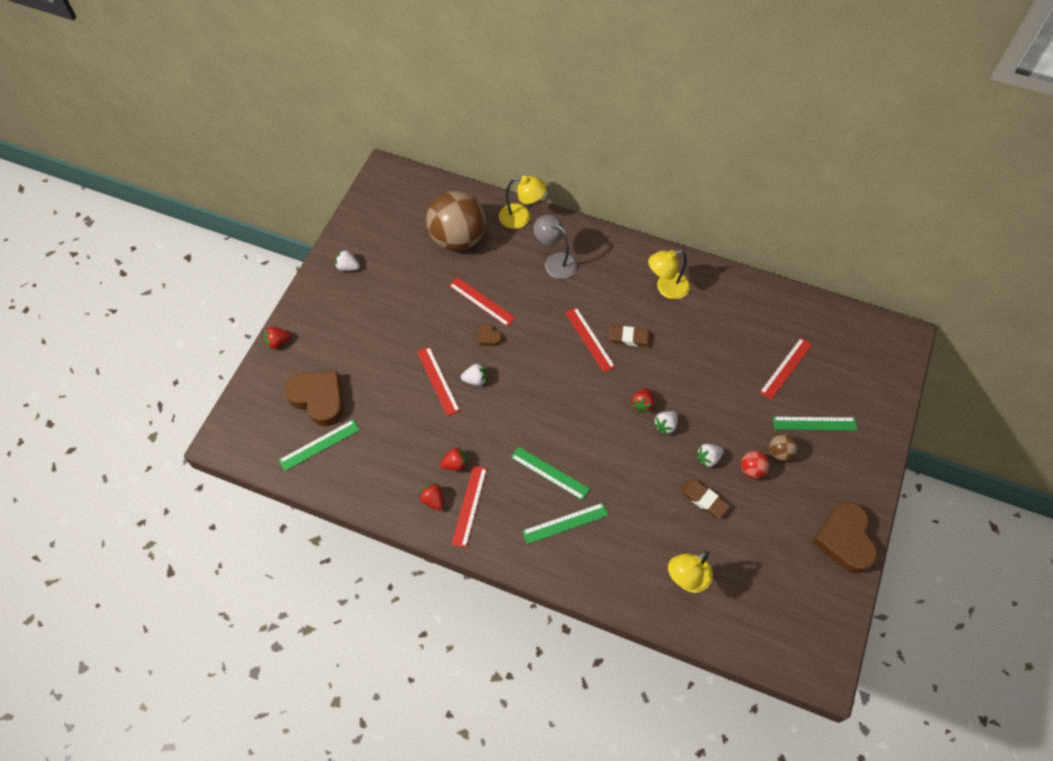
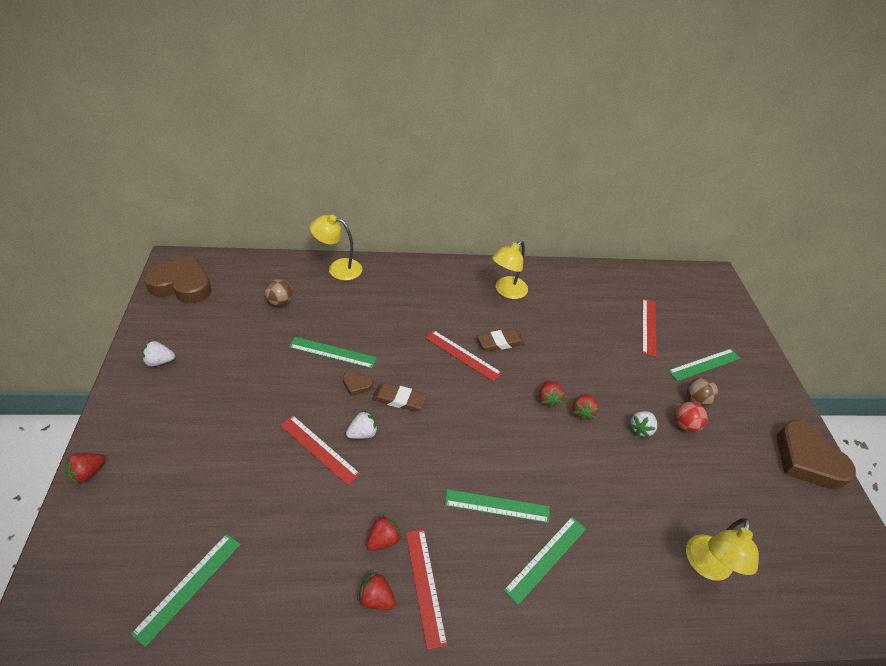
camera: 30 degrees left, 15 degrees down
brown heart [284,371,344,426] -> brown heart moved to [144,256,212,303]
brown ball [426,191,486,251] -> brown ball [265,279,292,306], size x0.42
red ruler [449,277,515,326] -> green ruler [289,337,377,369]
yellow lamp [499,176,546,229] -> yellow lamp turned 150 degrees counterclockwise [310,215,362,281]
grey lamp [534,215,577,279] -> none
white strawberry [653,411,678,435] -> red strawberry [573,394,599,421]
brown eraser [680,479,730,518] -> brown eraser moved to [372,383,427,411]

